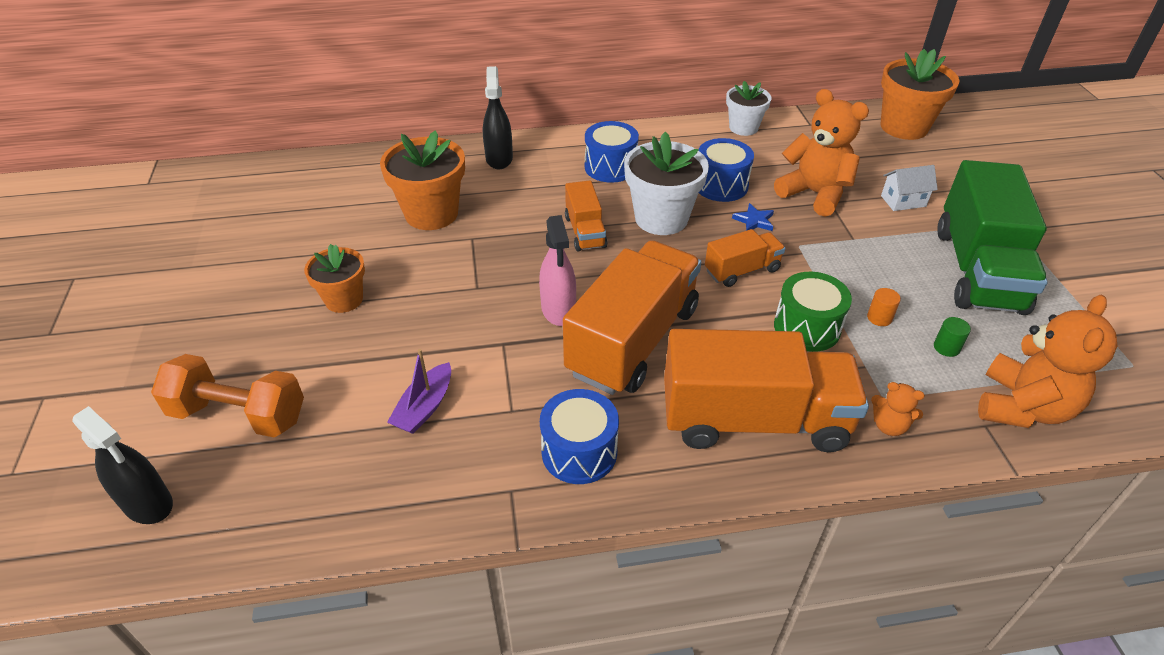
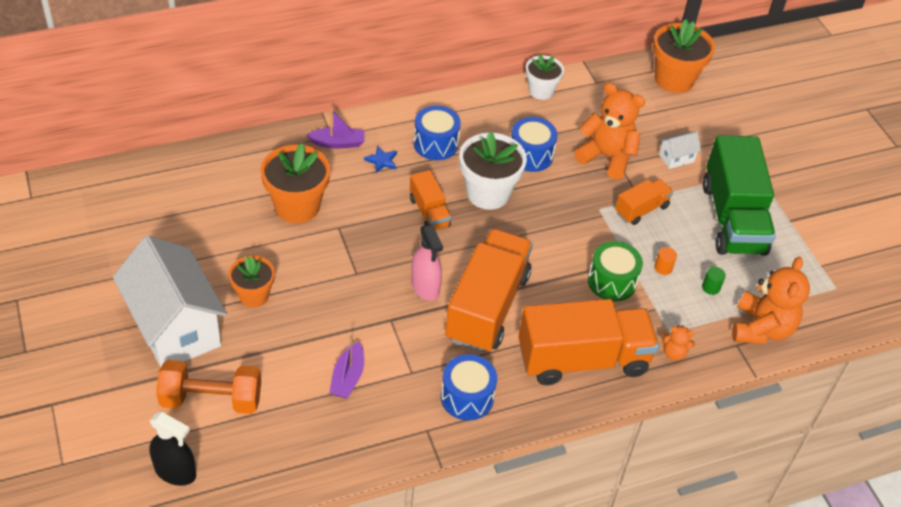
camera: 15 degrees left, 5 degrees up
black spray bottle [483,66,513,169] -> purple boat [307,108,365,149]
orange truck [705,229,786,287] -> orange truck moved to [615,179,674,225]
blue star [732,203,774,231] -> blue star moved to [364,146,397,173]
none -> white house [113,236,227,368]

